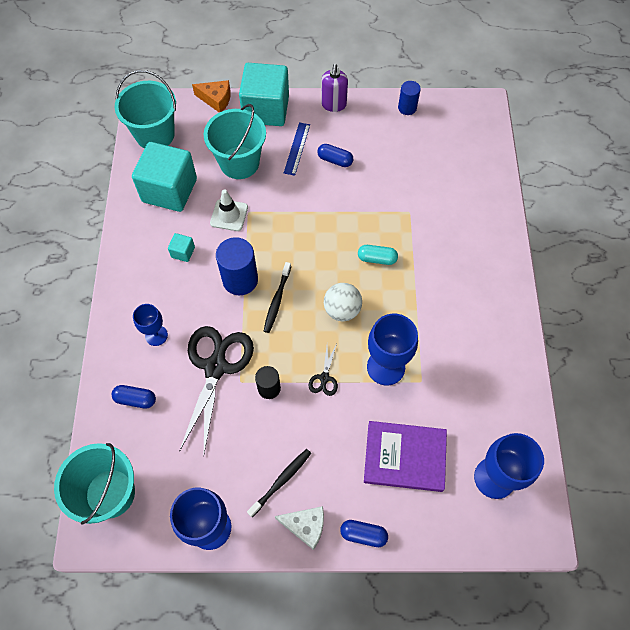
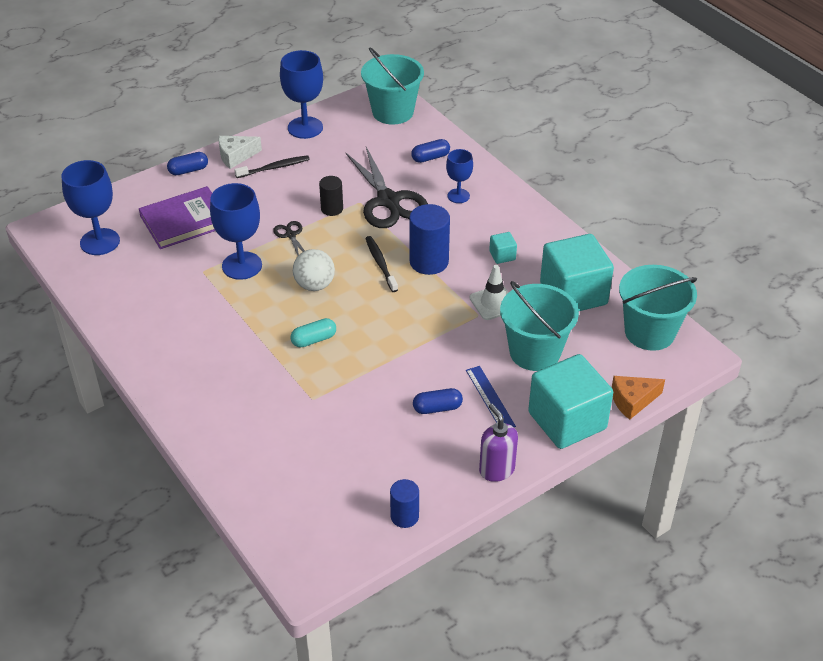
camera: 145 degrees right, 20 degrees down
black toothbrush [247,449,311,517] -> black toothbrush turned 120 degrees counterclockwise [234,155,310,178]

